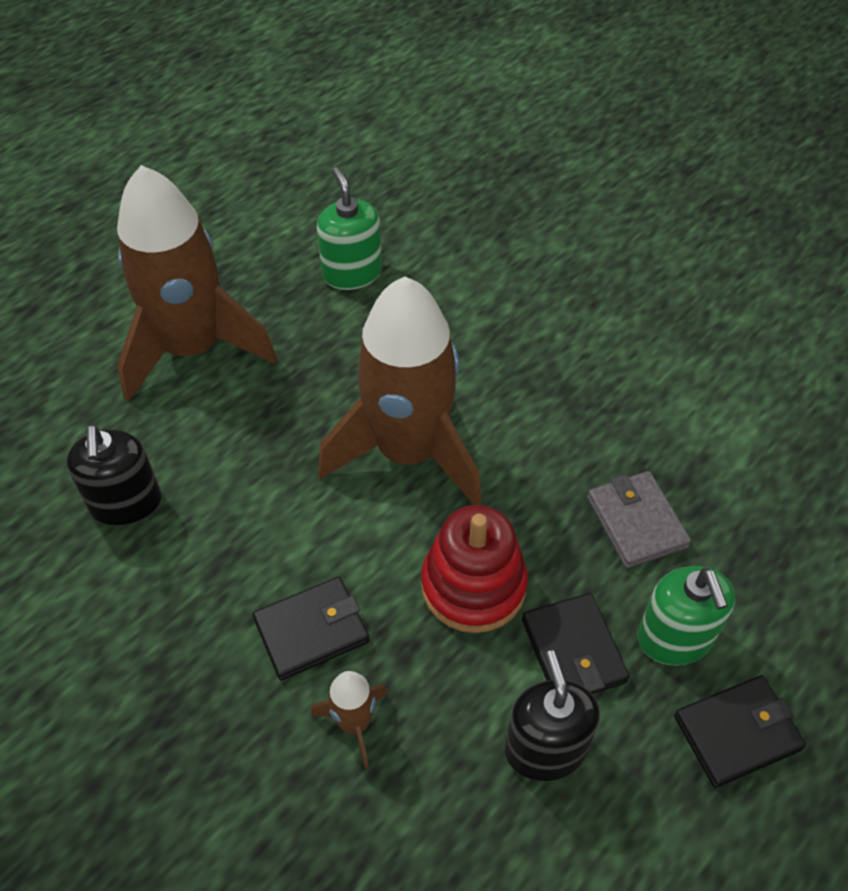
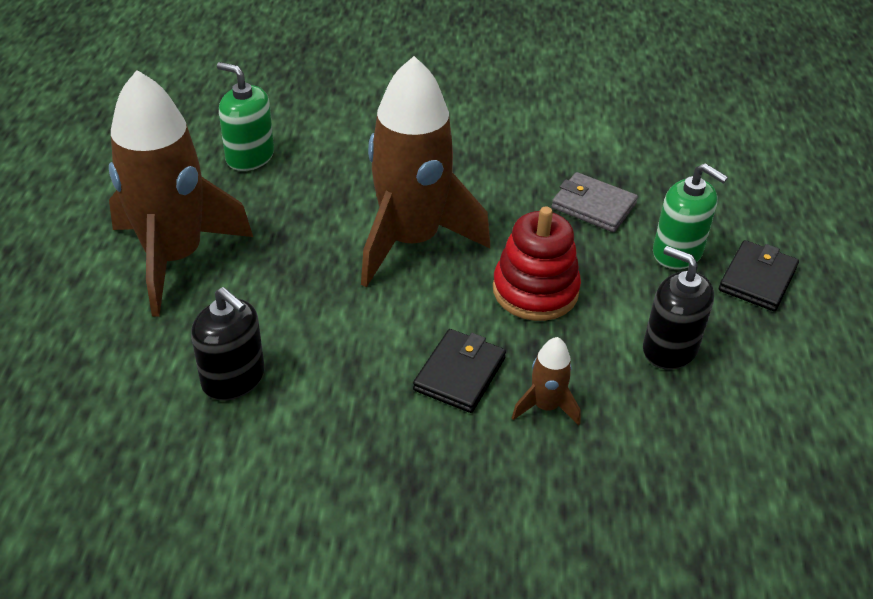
camera: 40 degrees left, 10 degrees down
black wallet [522,593,629,694] -> none

